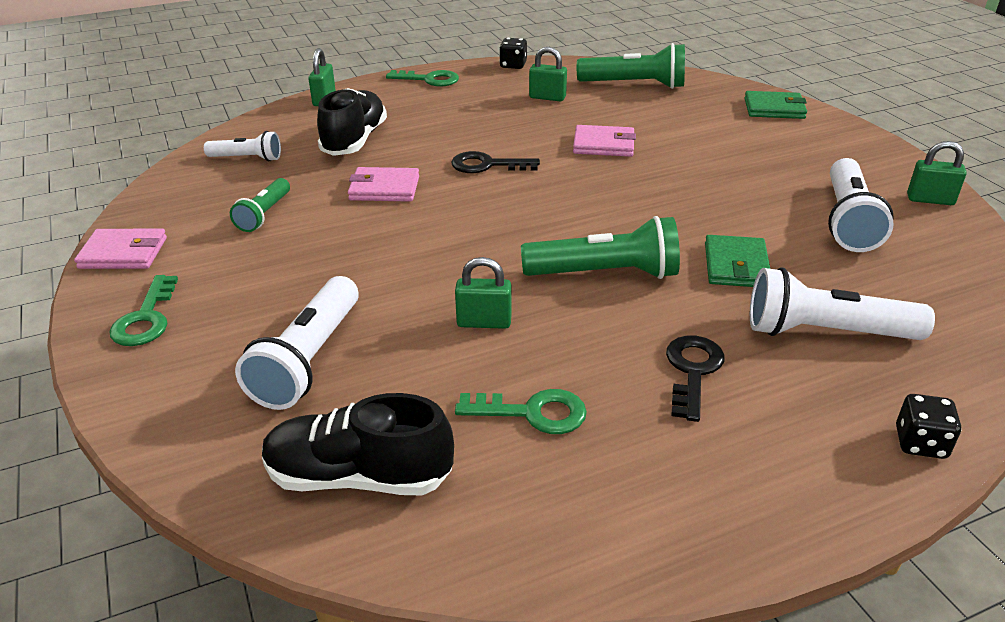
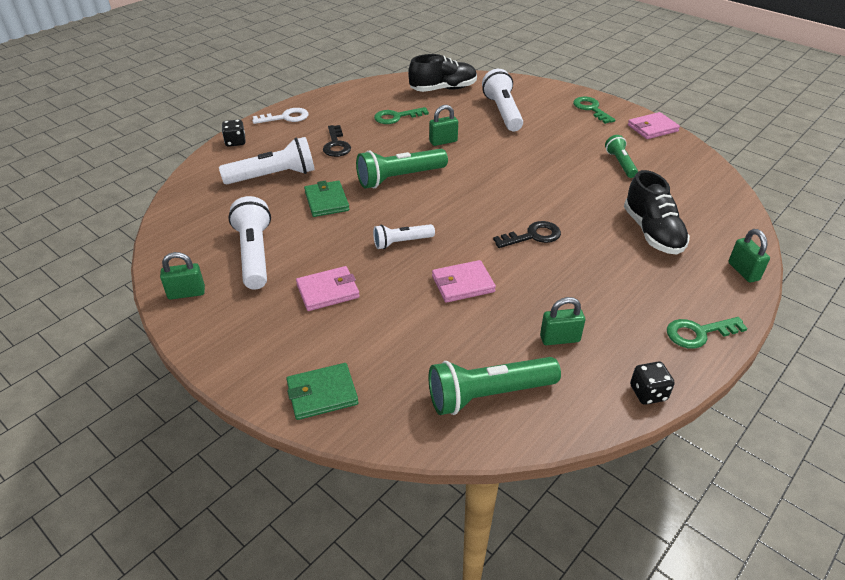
camera: 155 degrees right, 5 degrees up
white flashlight [204,131,281,162] -> white flashlight moved to [373,224,435,249]
pink wallet [348,167,419,202] -> pink wallet moved to [296,266,360,311]
none -> white key [252,108,309,124]

